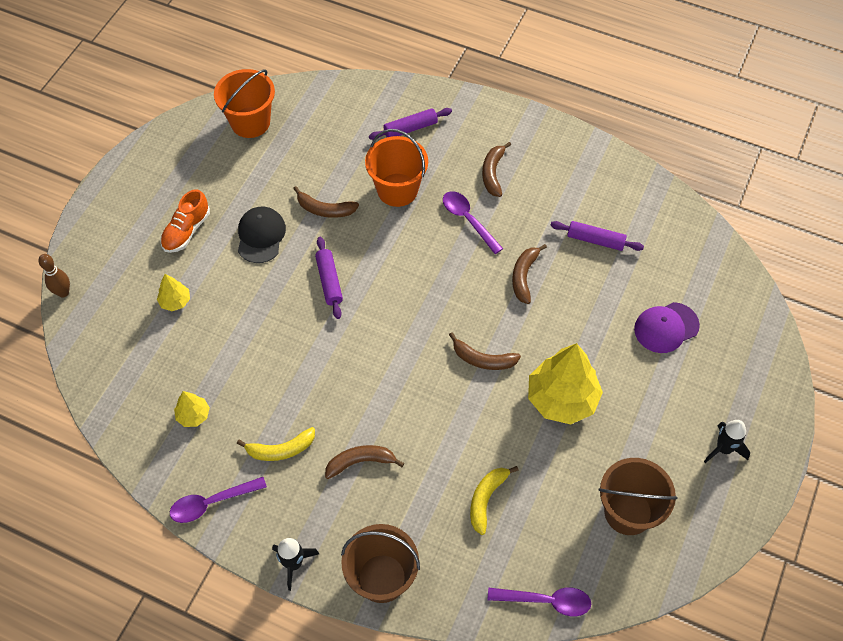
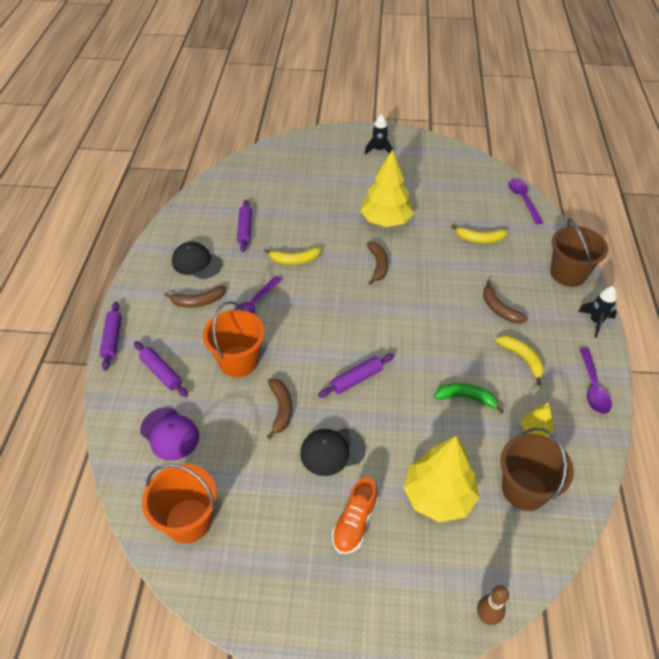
camera: 110 degrees left, 10 degrees down
yellow tree [157,274,190,311] -> yellow tree [403,436,480,522], size x2.12
orange shoe [160,189,210,253] -> orange shoe turned 105 degrees clockwise [332,477,378,554]
purple spoon [170,477,267,523] -> purple spoon turned 45 degrees clockwise [580,348,612,414]
brown banana [512,244,547,304] -> yellow banana [264,247,322,265]
brown bucket [598,458,677,535] -> brown bucket moved to [500,428,574,511]
purple cap [634,302,700,353] -> purple cap moved to [140,407,199,461]
none -> purple rolling pin [99,302,122,371]
none -> black cap [172,242,222,279]
none -> green banana [434,383,504,414]

